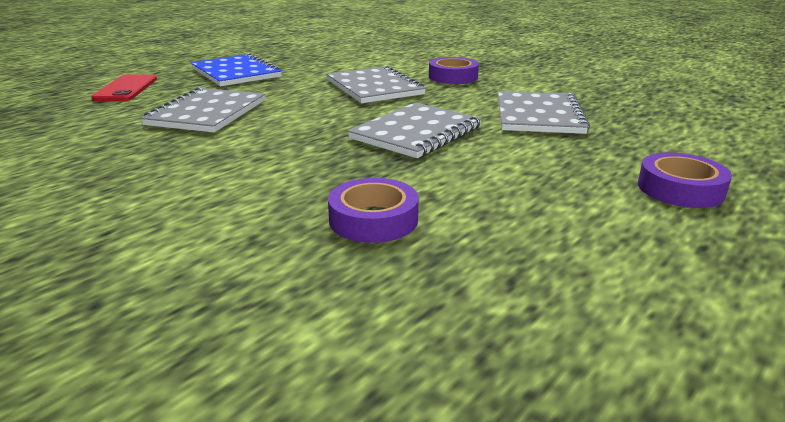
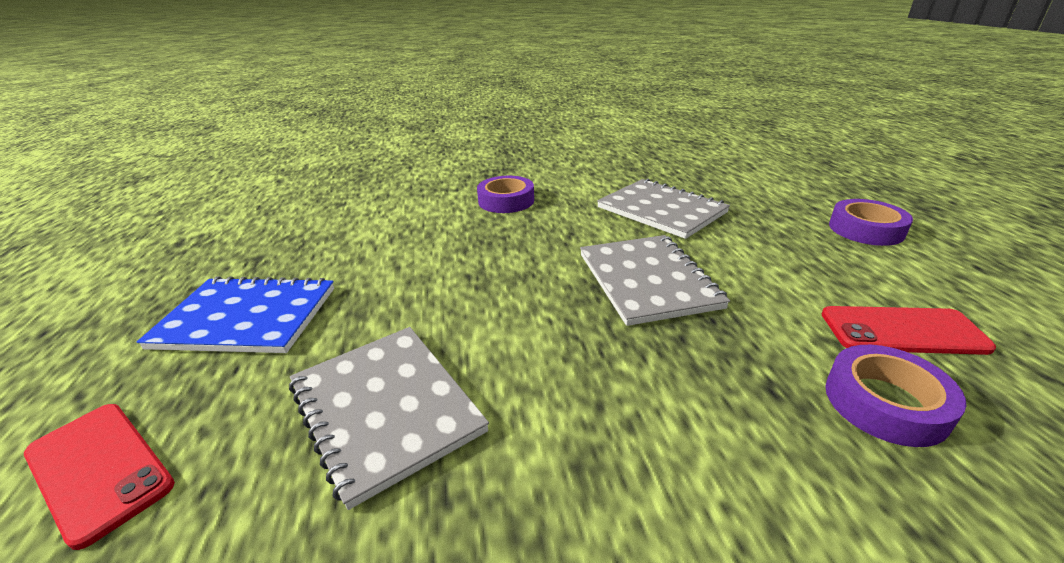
camera: 50 degrees left, 5 degrees up
grey notebook [326,66,426,103] -> none
none -> red phone [822,306,996,355]

